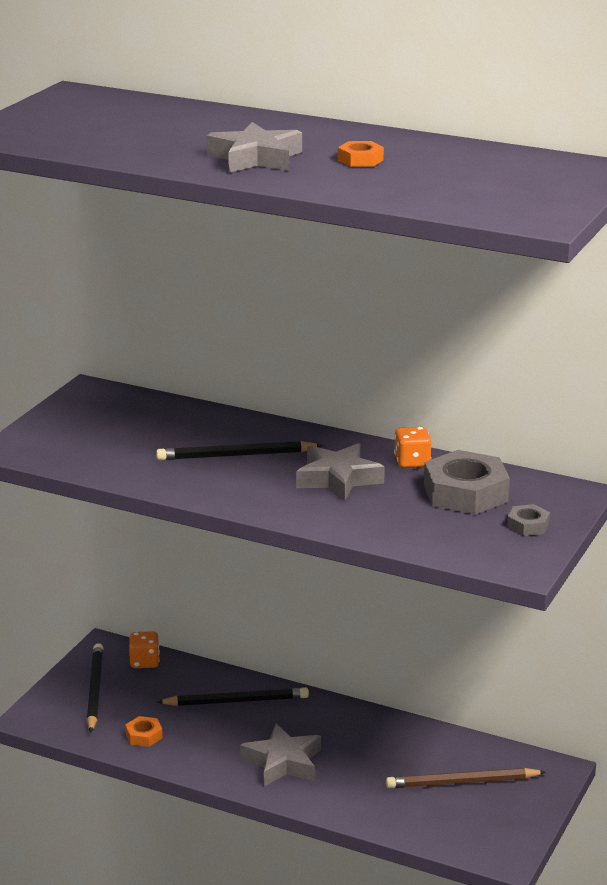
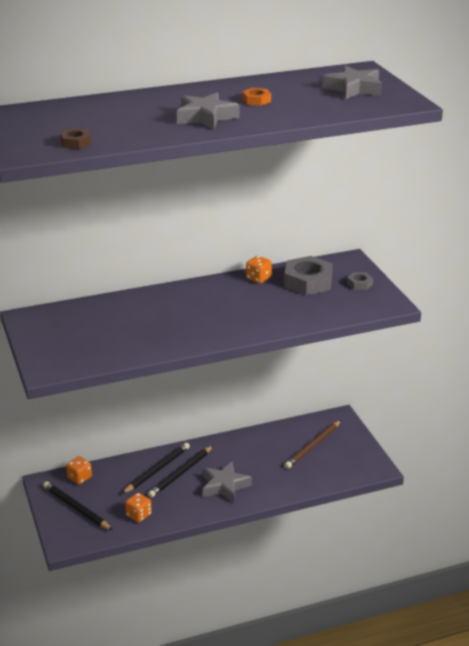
camera: 45 degrees left, 5 degrees up
orange nut [125,716,163,747] -> orange dice [125,493,152,522]
black pencil [156,441,323,460] -> black pencil moved to [148,446,213,498]
grey star [296,443,385,501] -> grey star moved to [323,66,382,99]
none -> brown nut [60,128,91,149]

